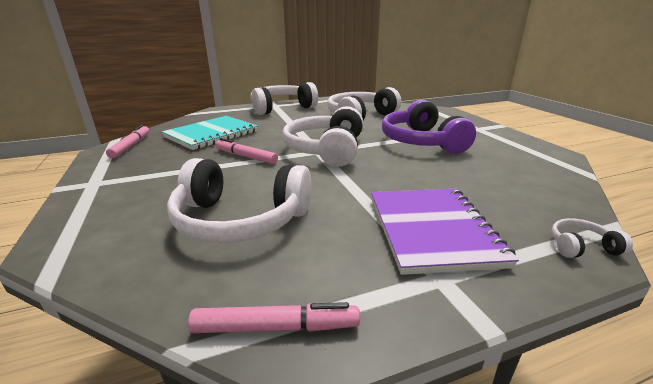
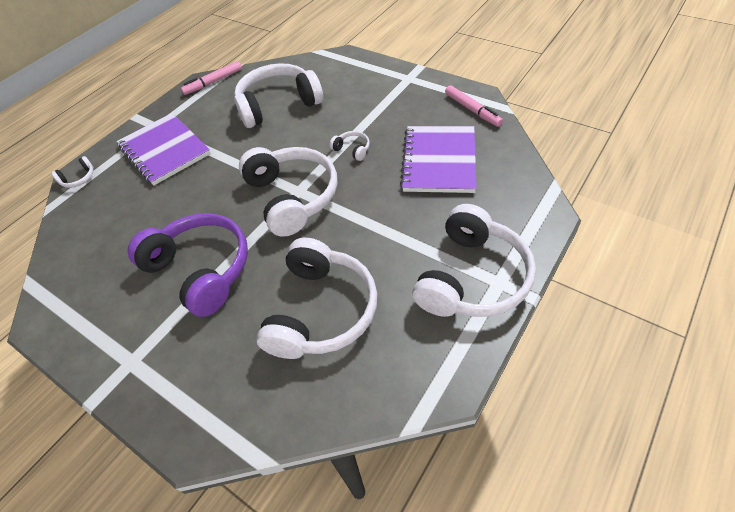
camera: 150 degrees right, 25 degrees up
turquoise notebook [162,116,258,150] -> purple notebook [400,126,477,193]
pink marker [215,138,278,164] -> white headphones [330,131,370,161]

